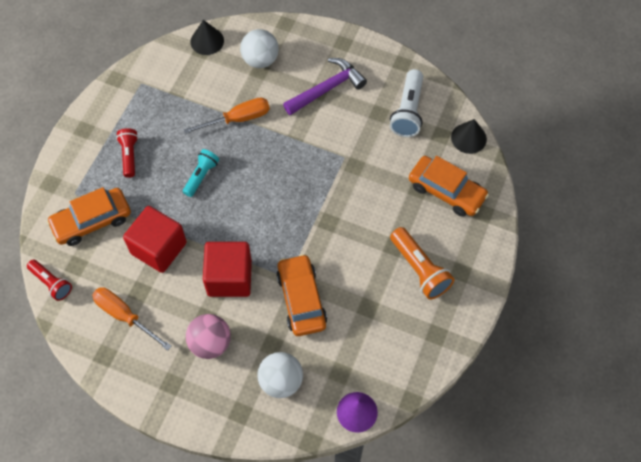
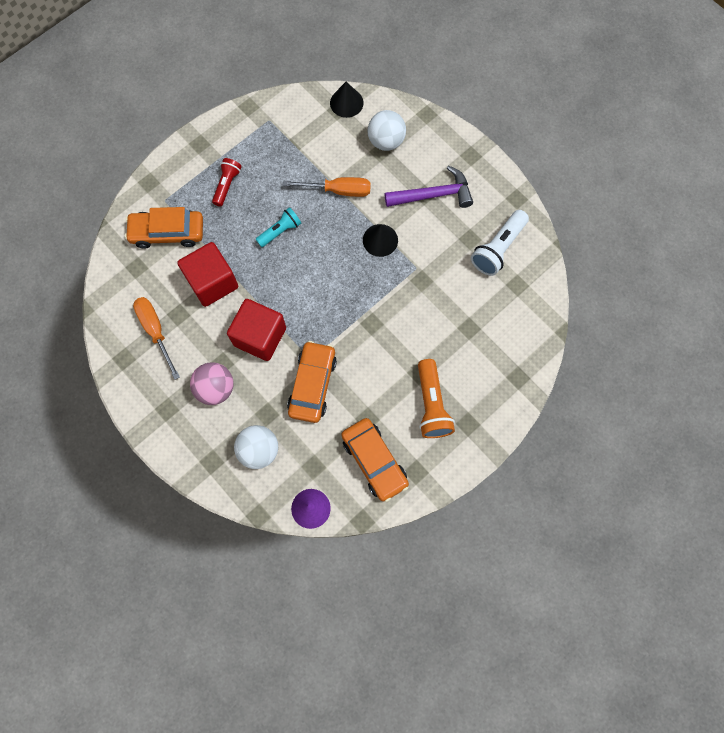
camera: 25 degrees right, 10 degrees up
red flashlight [27,260,72,301] -> none
orange car [409,156,489,217] -> orange car moved to [341,418,409,502]
black cone [451,119,487,154] -> black cone moved to [363,224,398,257]

